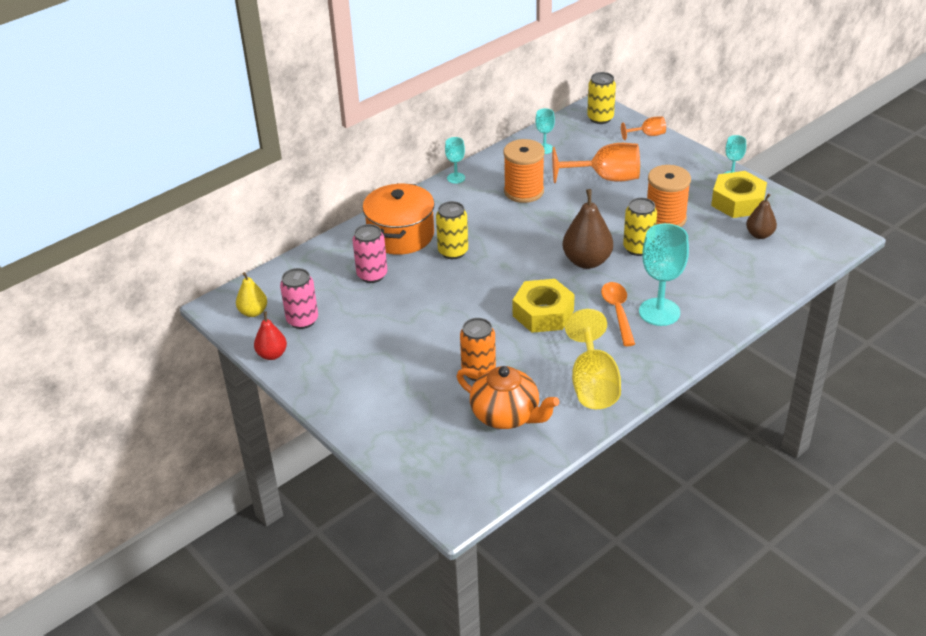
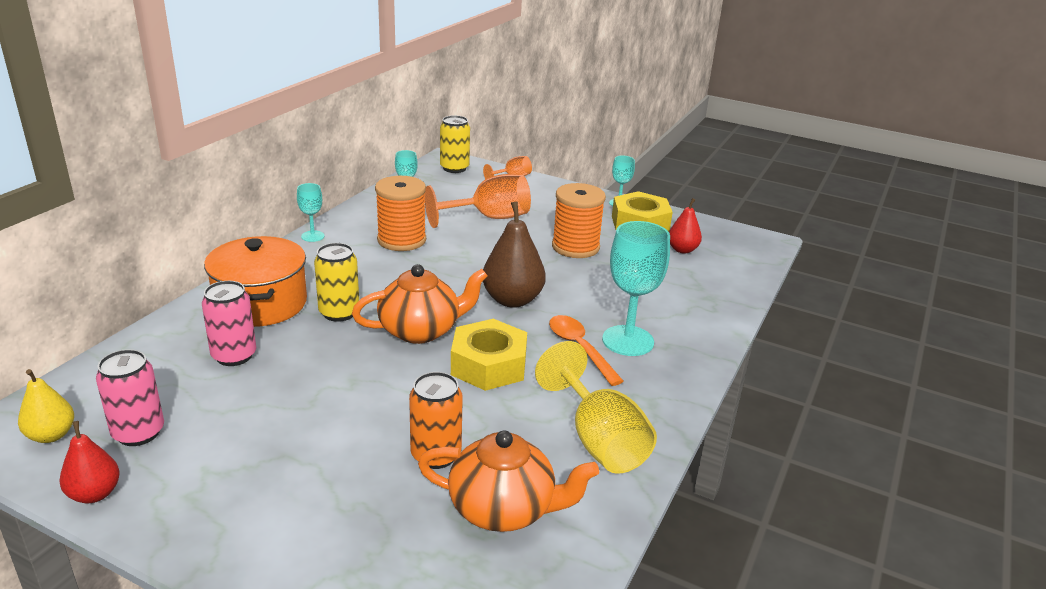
camera: 25 degrees left, 10 degrees down
yellow can [623,198,657,256] -> none
brown pear [746,193,777,239] -> red pear [669,198,702,253]
none -> orange teapot [352,264,487,344]

